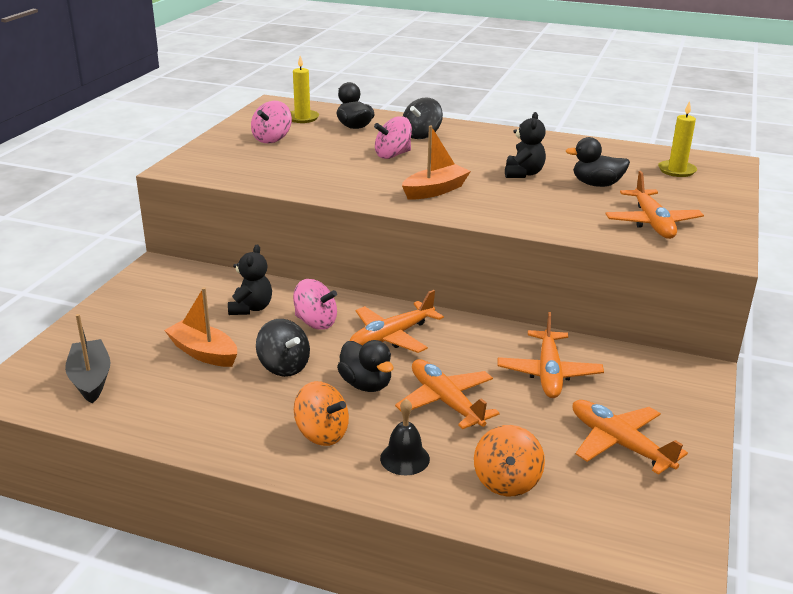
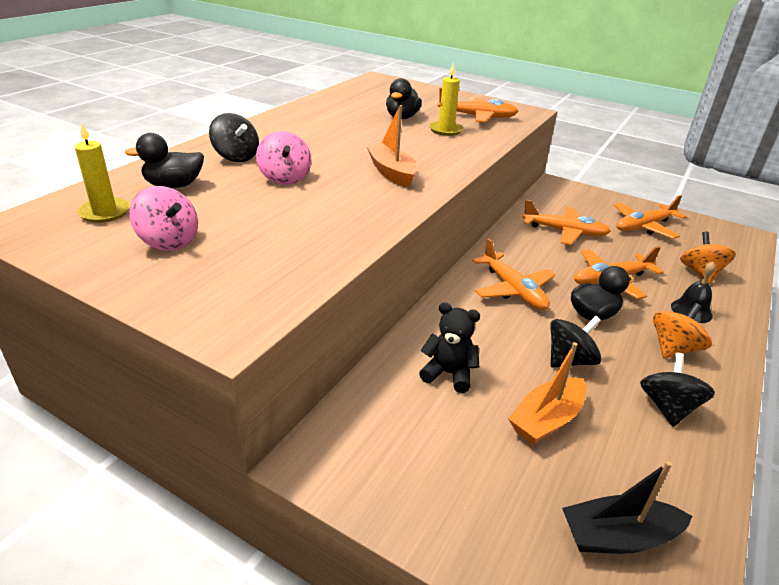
camera: 80 degrees left, 5 degrees up
pink spinning top [293,279,337,330] -> none
orange spinning top [474,425,545,497] -> orange spinning top turned 105 degrees counterclockwise [680,232,736,284]
black teddy bear [505,112,546,178] -> none
yellow candle [658,101,697,177] -> yellow candle moved to [429,64,463,136]
none -> black spinning top [640,353,715,427]

